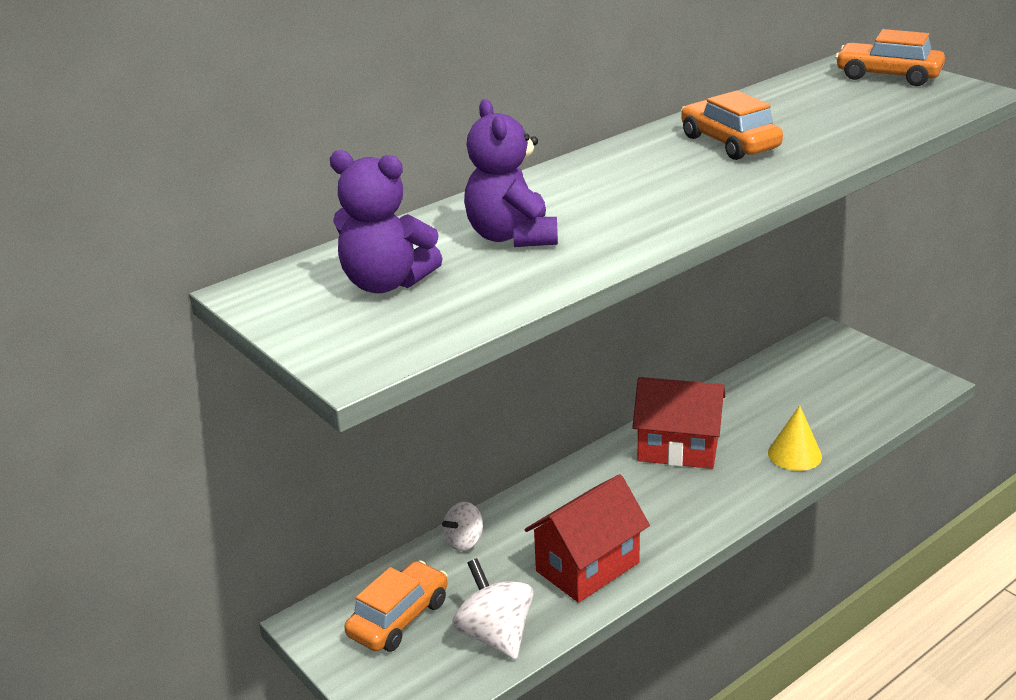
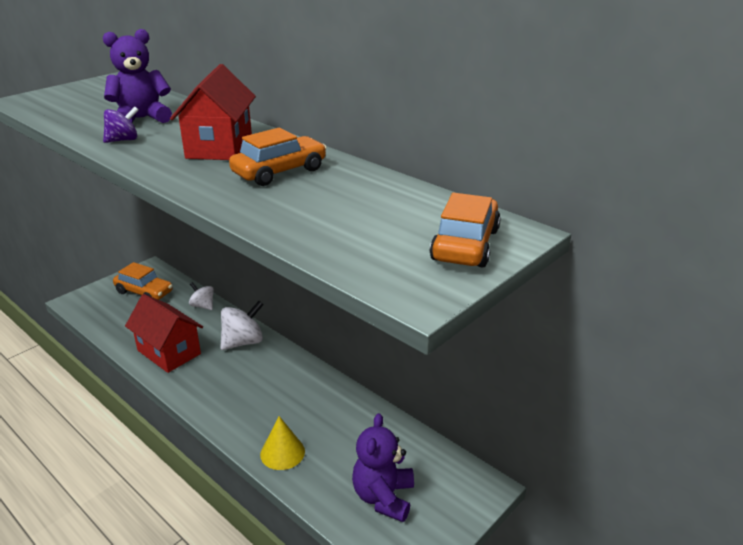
camera: 80 degrees right, 0 degrees up
purple teddy bear [329,150,443,293] -> purple teddy bear moved to [352,413,414,522]
white spinning top [452,558,534,660] -> white spinning top moved to [220,301,264,350]
red house [632,377,725,469] -> red house moved to [170,64,256,160]
none -> purple spinning top [103,107,138,143]

